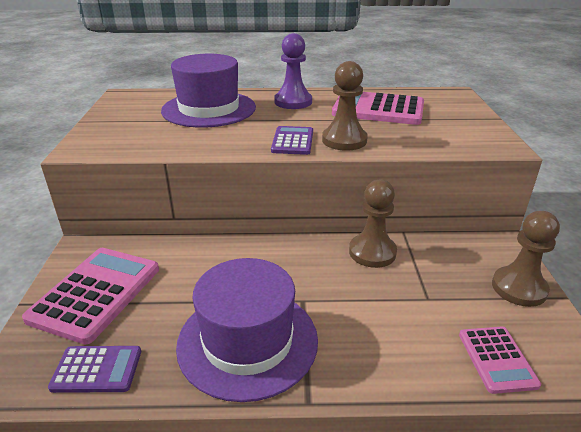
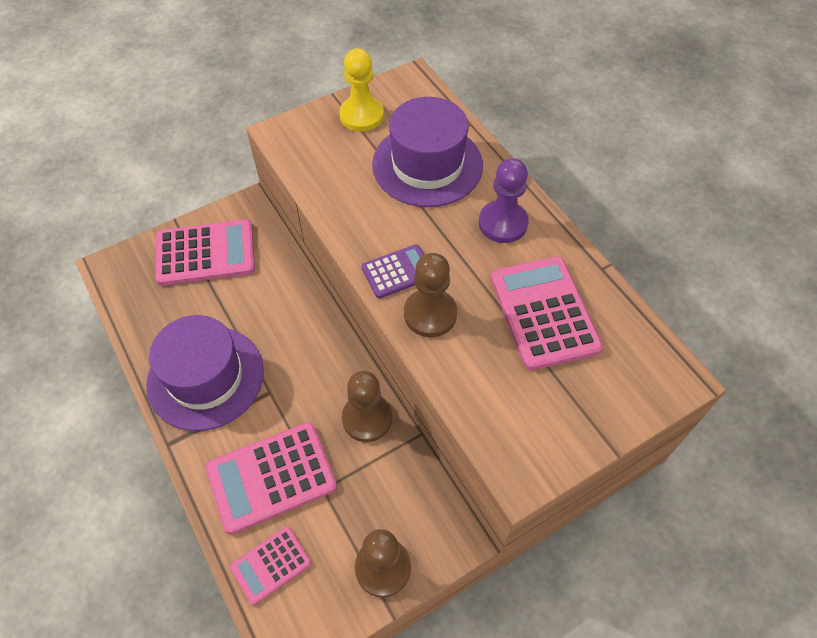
camera: 60 degrees right, 25 degrees up
purple calculator [48,346,141,393] -> none
none -> pink calculator [206,422,337,534]
none -> yellow pawn [339,48,384,132]

